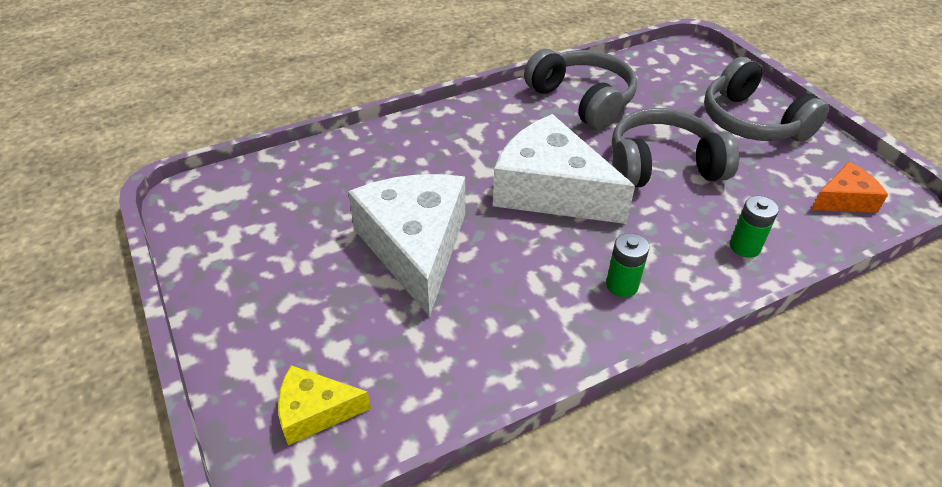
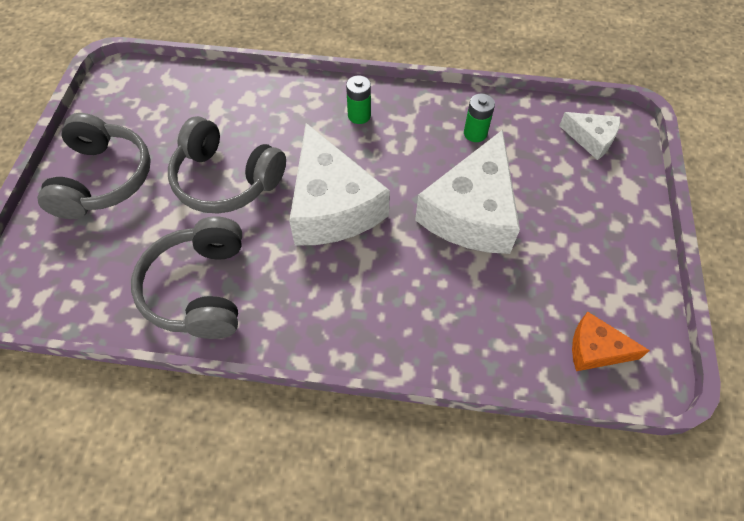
camera: 145 degrees left, 15 degrees up
yellow cheese [278,365,371,445] -> white cheese [559,112,620,160]
green battery [730,196,779,258] -> green battery moved to [464,94,495,142]
orange cheese [811,162,888,213] -> orange cheese moved to [572,312,650,371]

